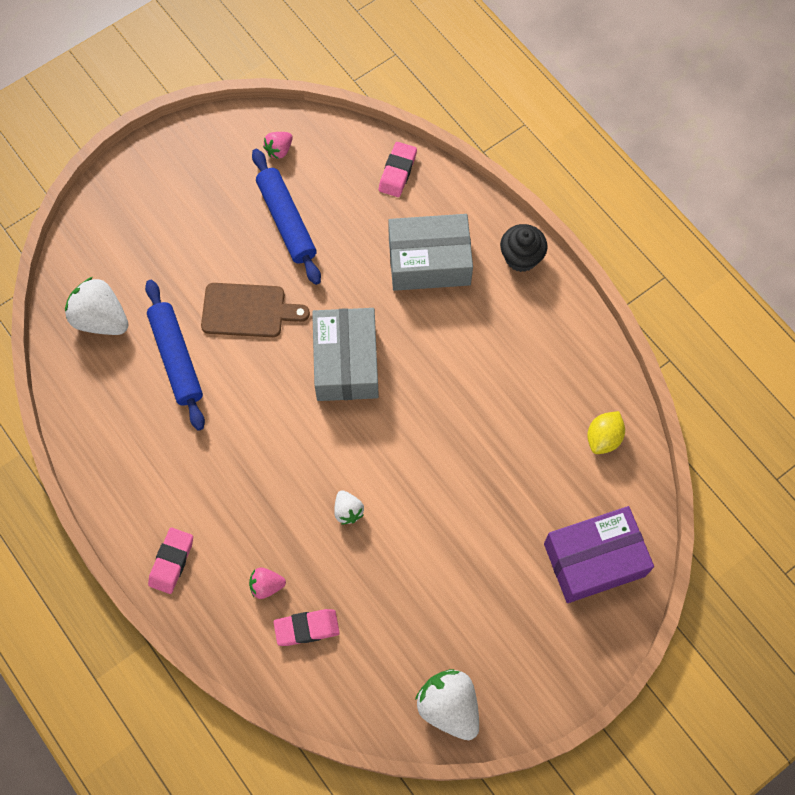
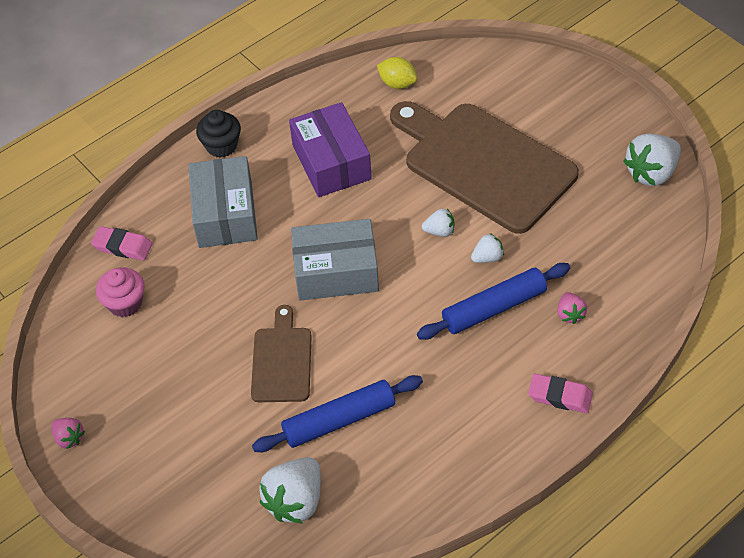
camera: 90 degrees left, 15 degrees down
blue rolling pin [252,149,321,285] -> blue rolling pin moved to [417,263,570,340]
pink strawberry [263,132,293,159] -> pink strawberry moved to [51,418,85,449]
pink eraser [274,609,340,646] -> none
purple box [544,506,654,603] -> purple box moved to [289,102,372,197]
none -> pink cupcake [96,268,145,317]
none -> brown cutting board [390,101,579,234]
none -> white strawberry [422,209,455,237]

